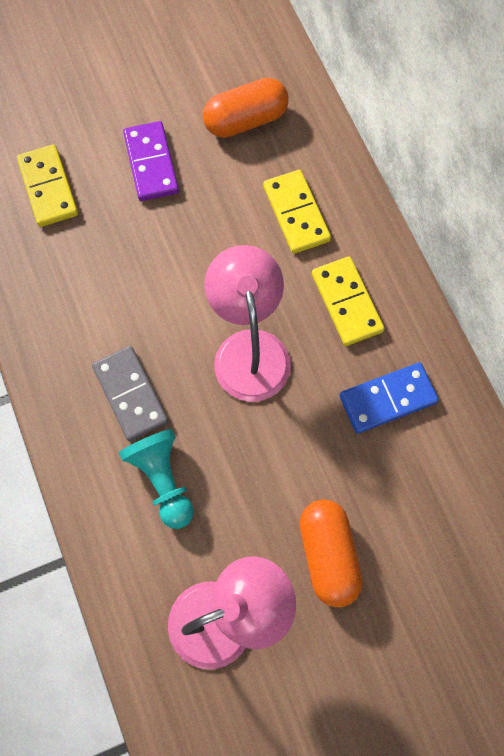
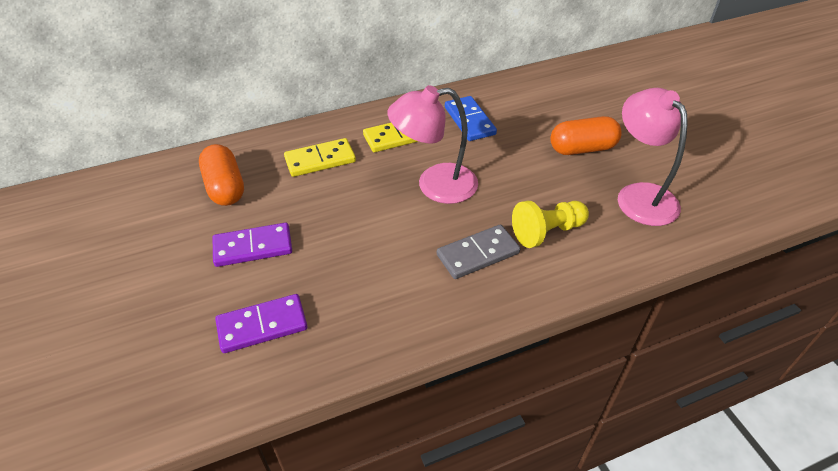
camera: 90 degrees left, 25 degrees down
yellow domino [17,144,78,227] -> purple domino [215,294,308,353]
turquoise pawn [119,429,194,529] -> yellow pawn [512,201,589,248]

